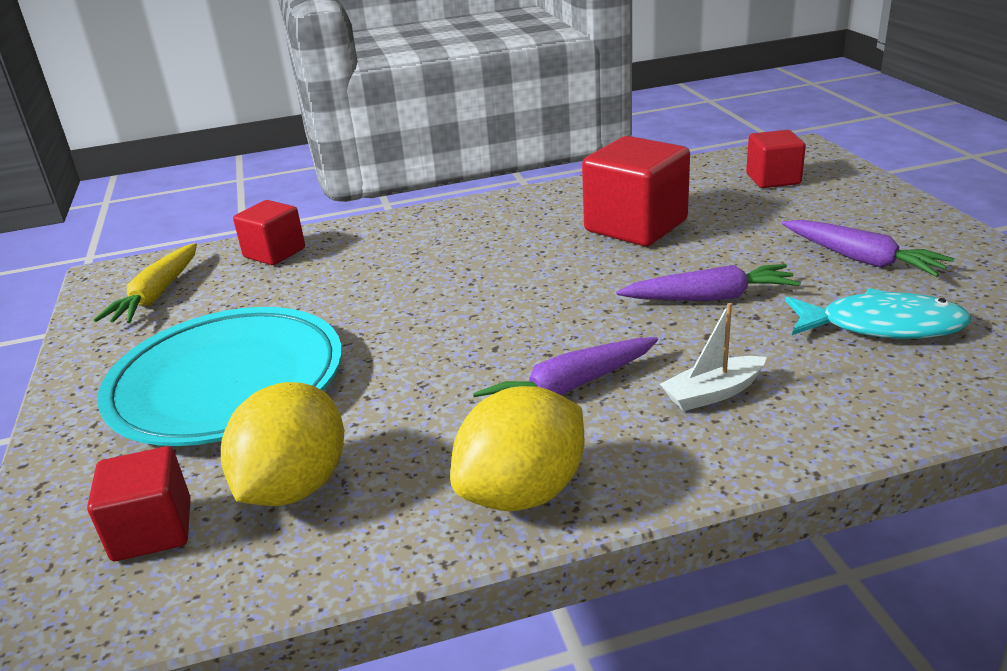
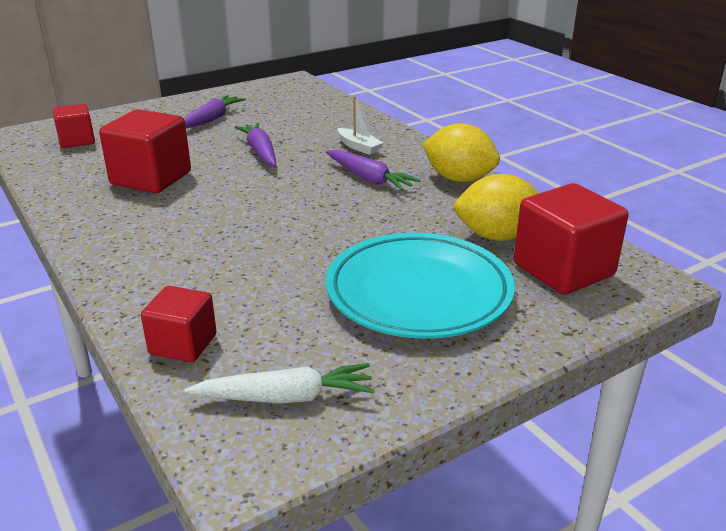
camera: 110 degrees left, 0 degrees up
red cube [87,446,191,561] -> red cube [514,183,629,295], size x1.66
yellow carrot [93,243,197,323] -> white carrot [185,363,374,403]
turquoise fish [785,288,971,339] -> none

